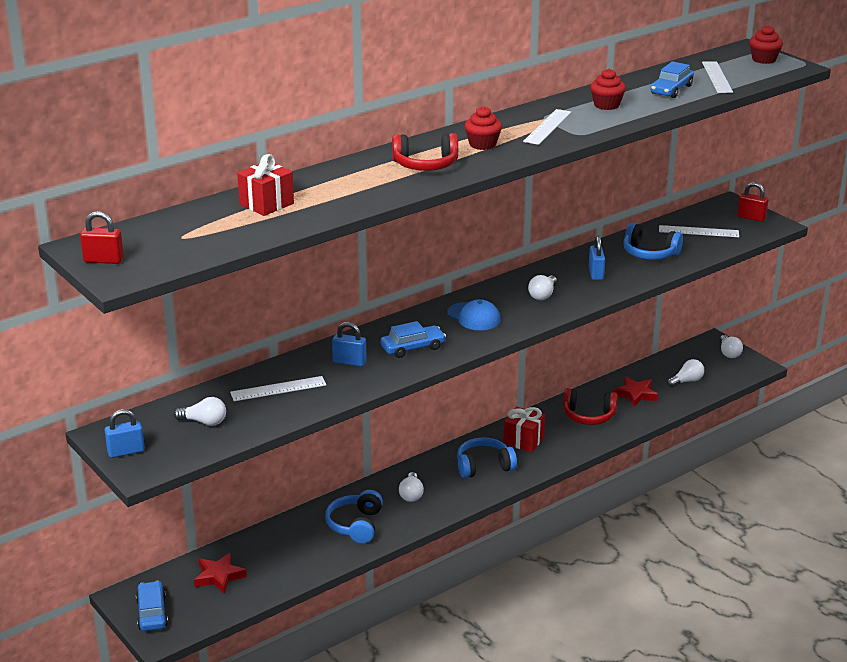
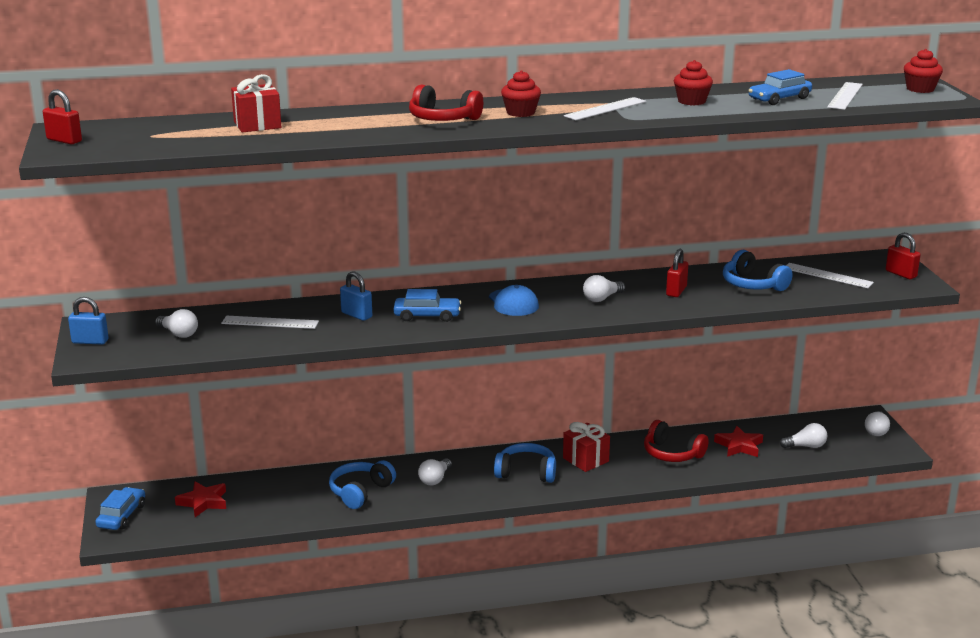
camera: 25 degrees right, 5 degrees down
blue padlock [589,236,605,280] -> red padlock [666,249,688,297]

